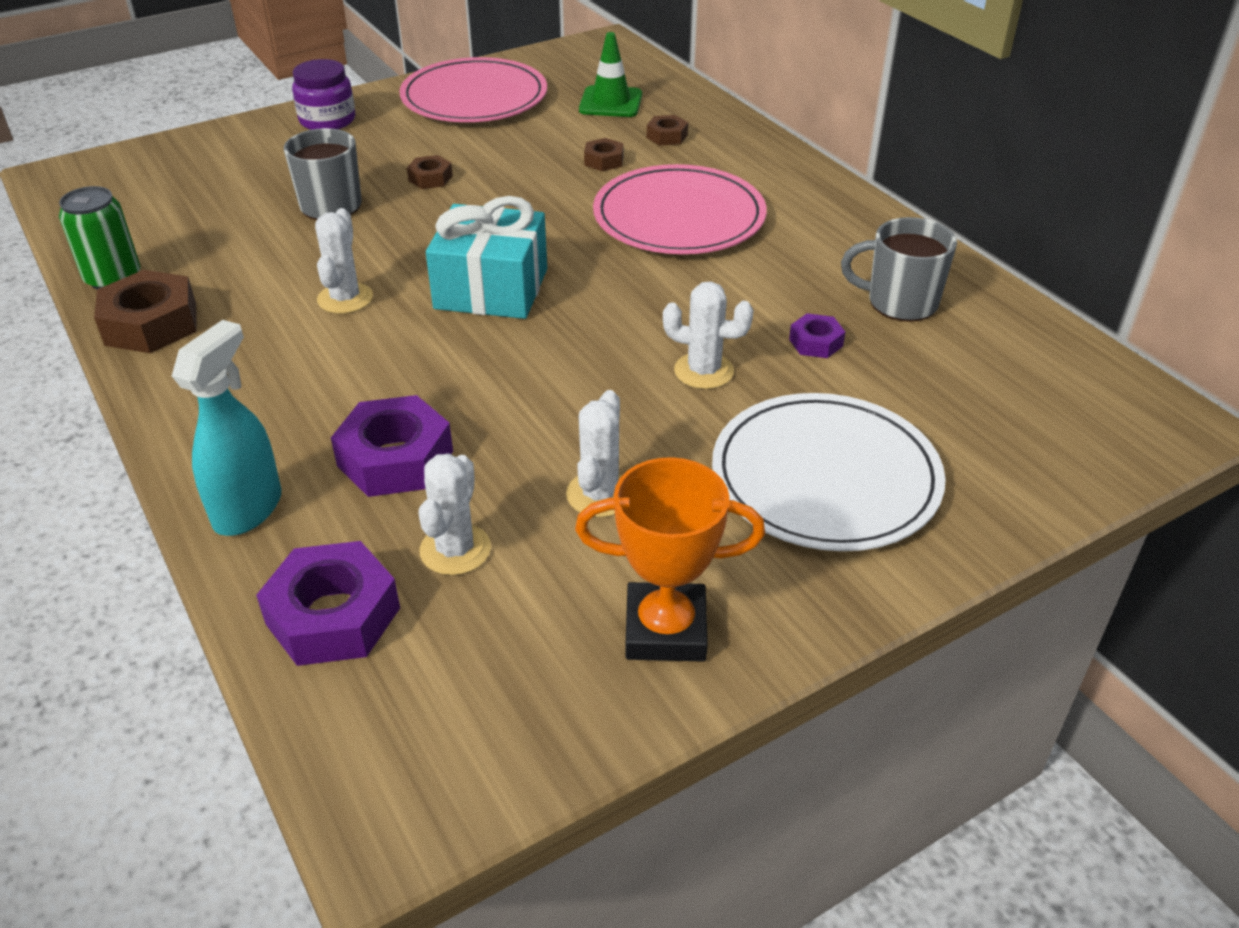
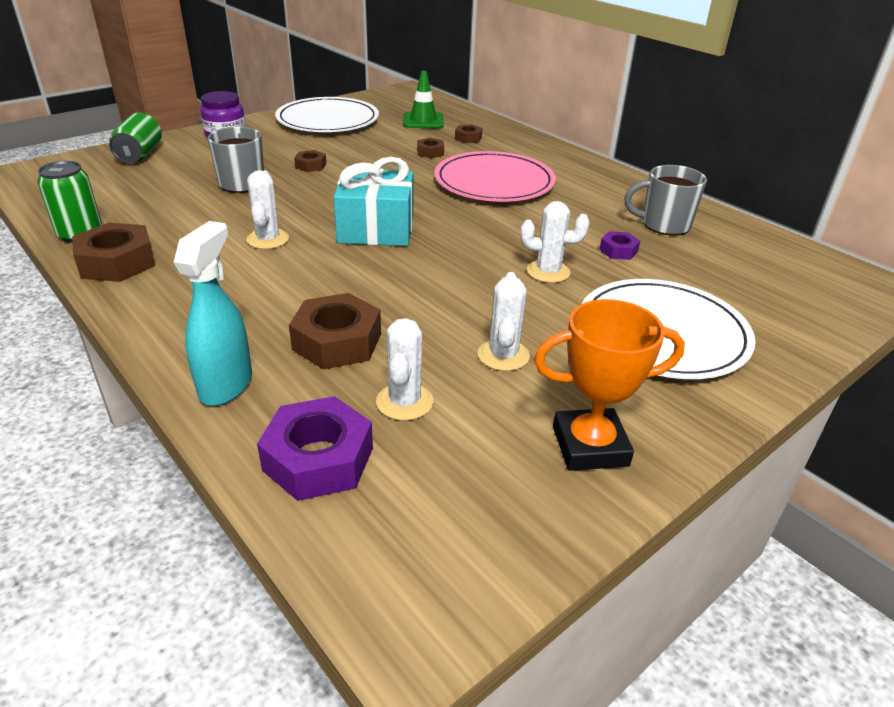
camera: 10 degrees left, 5 degrees down
purple nut [331,395,453,497] -> brown nut [289,293,381,369]
pink plate [399,57,547,122] -> white plate [275,97,379,132]
none -> green can [109,113,162,163]

